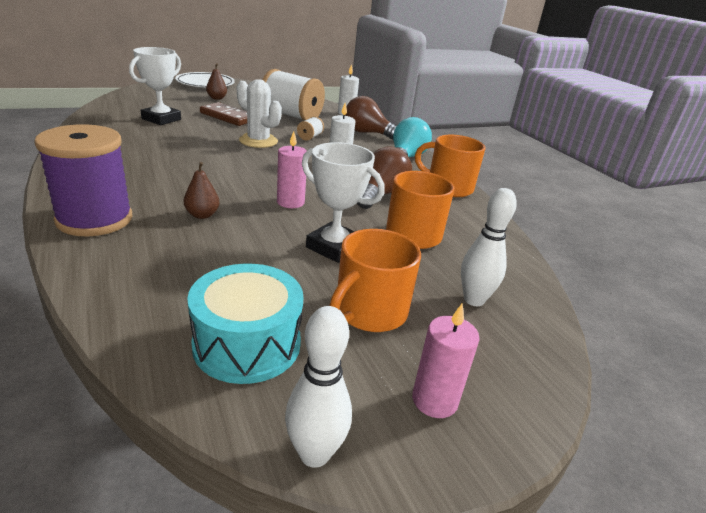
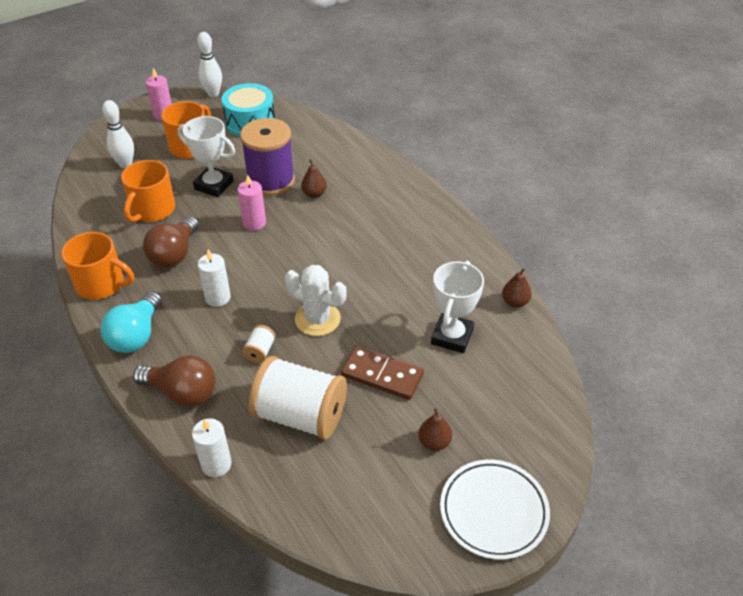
camera: 175 degrees right, 15 degrees up
purple spool [34,124,132,236] -> purple spool moved to [240,118,295,196]
none -> brown pear [502,268,532,307]

